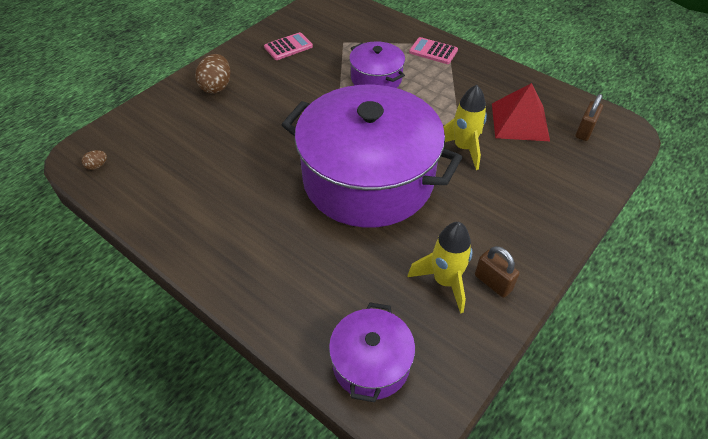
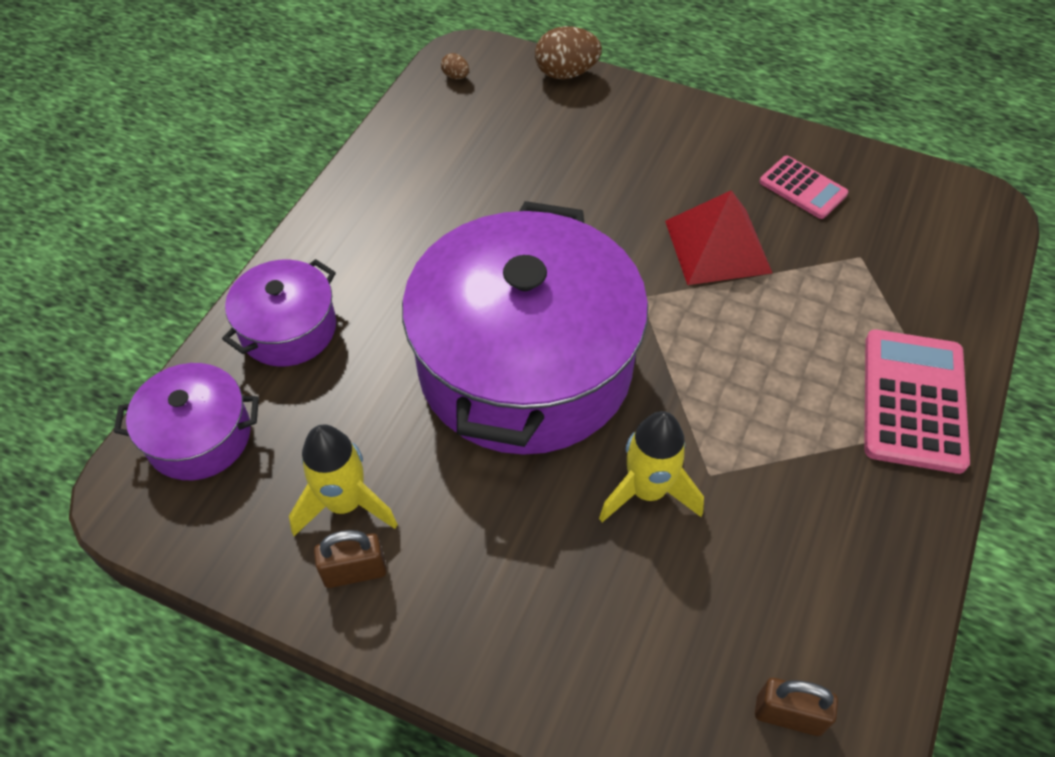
camera: 75 degrees right, 5 degrees up
brown egg [195,54,231,93] -> brown egg moved to [535,26,602,79]
purple pot [349,41,405,88] -> purple pot moved to [222,259,336,367]
pink calculator [409,37,458,64] -> pink calculator [864,330,970,474], size x1.70
brown padlock [475,246,519,298] -> brown padlock turned 45 degrees clockwise [314,530,386,588]
red pyramid [492,83,550,141] -> red pyramid moved to [665,190,772,285]

